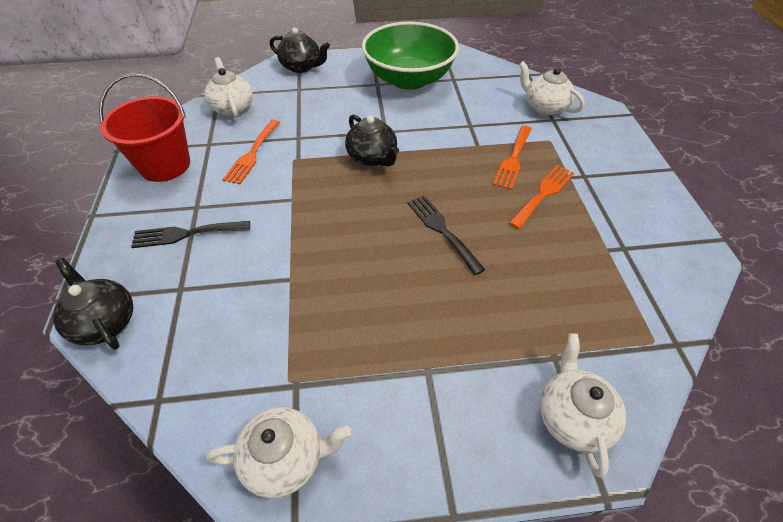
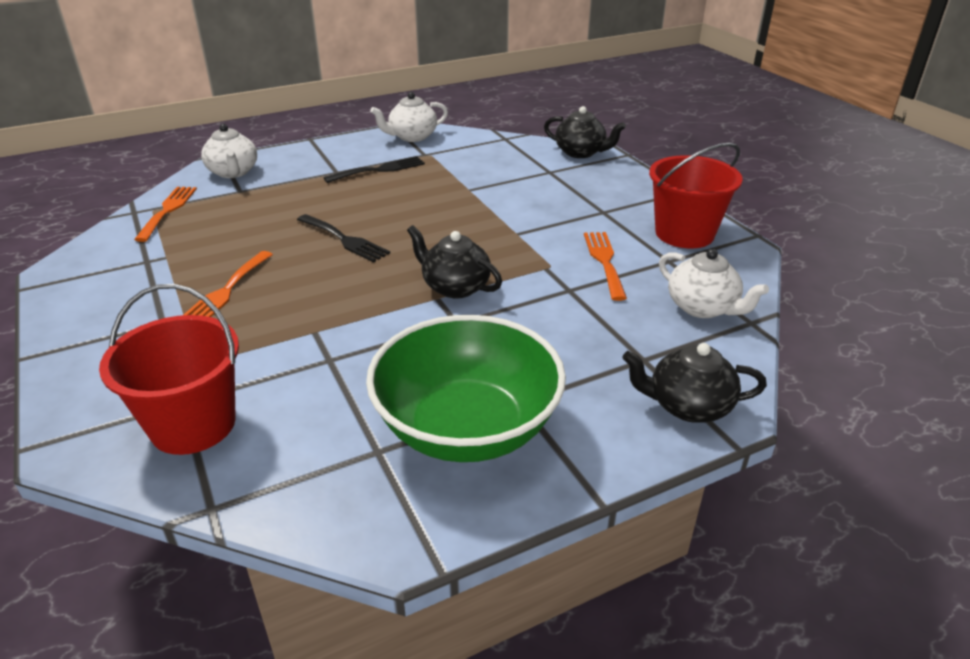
camera: 160 degrees right, 15 degrees down
black fork [131,221,250,248] -> black fork moved to [323,156,425,183]
orange fork [493,126,532,190] -> orange fork moved to [134,187,197,242]
white teapot [519,61,585,115] -> red bucket [99,284,239,455]

